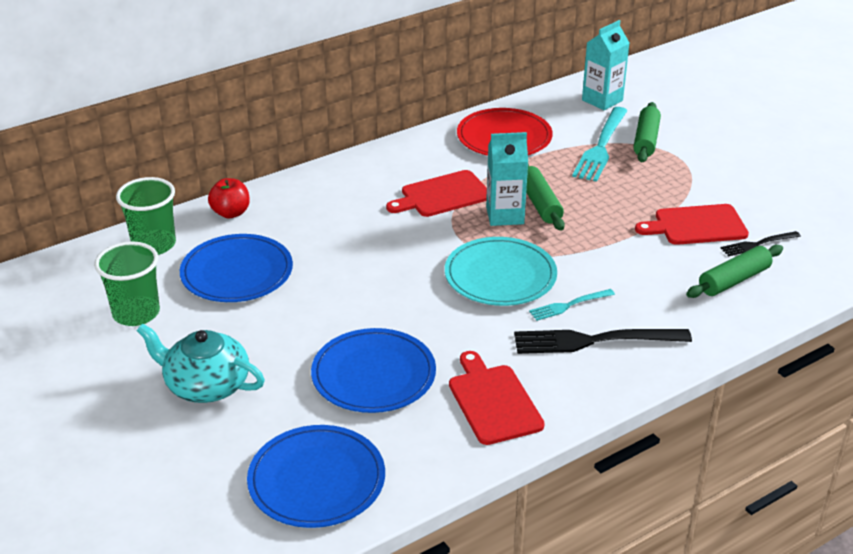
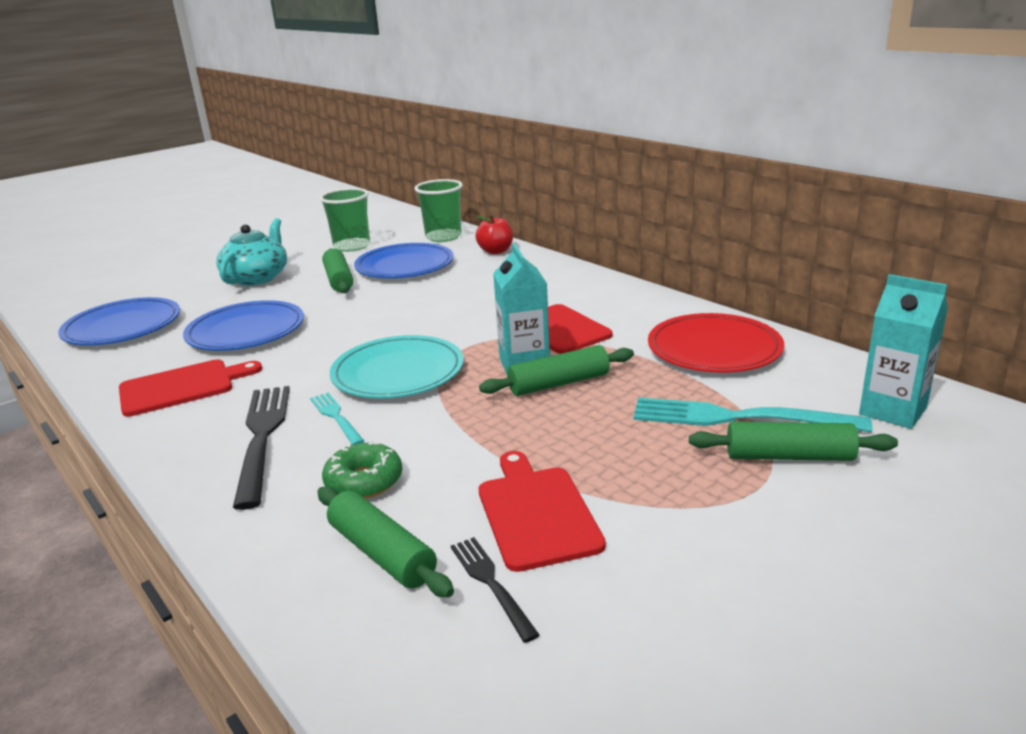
camera: 85 degrees right, 10 degrees down
none -> green rolling pin [322,248,353,293]
none -> green donut [322,440,402,499]

